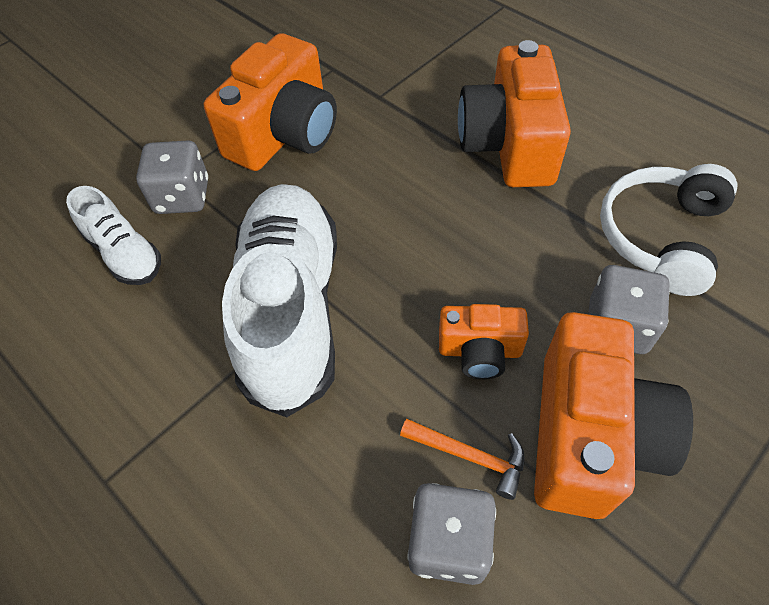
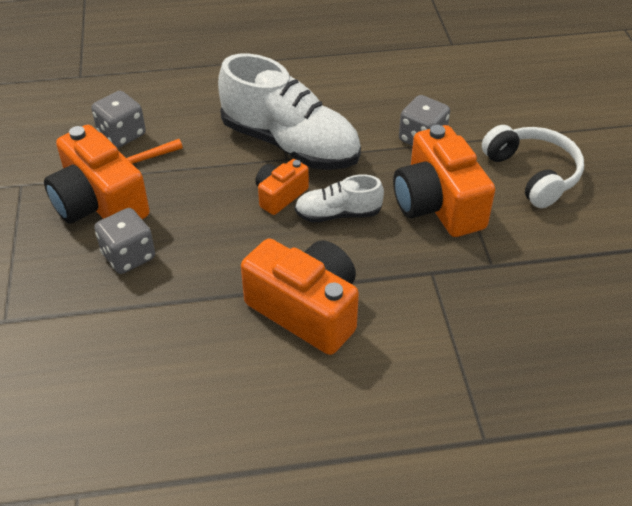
camera: 125 degrees right, 10 degrees down
white shoe [66,186,161,285] -> white shoe moved to [295,174,384,222]
orange camera [439,304,529,379] -> orange camera moved to [255,159,309,215]
white headphones [600,164,737,296] -> white headphones moved to [482,125,584,208]

